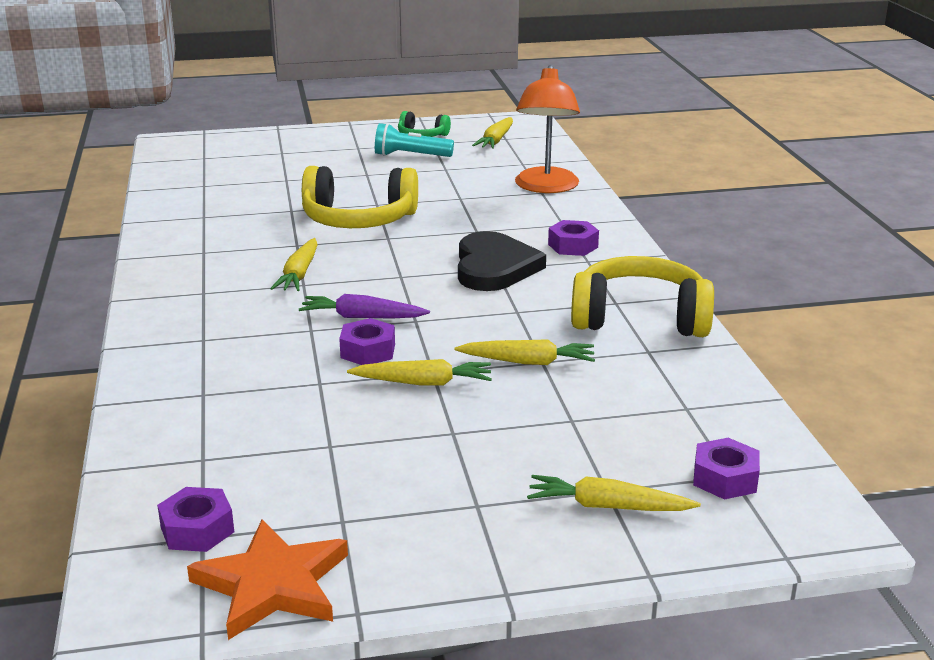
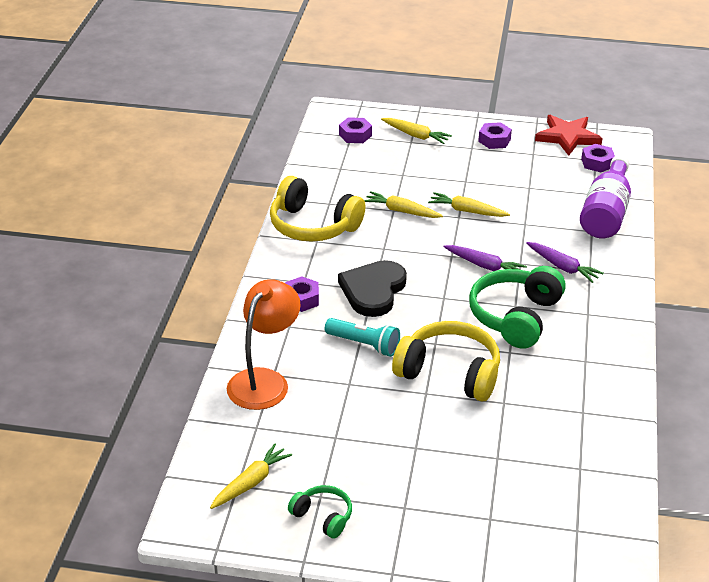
camera: 160 degrees left, 10 degrees up
orange star [187,519,348,640] -> red star [535,115,602,156]
yellow carrot [270,238,318,291] -> green headphones [469,266,566,349]
purple nut [339,318,395,365] -> purple nut moved to [478,122,512,149]
turquoise flashlight [375,123,454,157] -> turquoise flashlight moved to [325,318,400,357]
none -> purple carrot [526,242,603,283]
none -> purple bottle [580,155,631,238]

